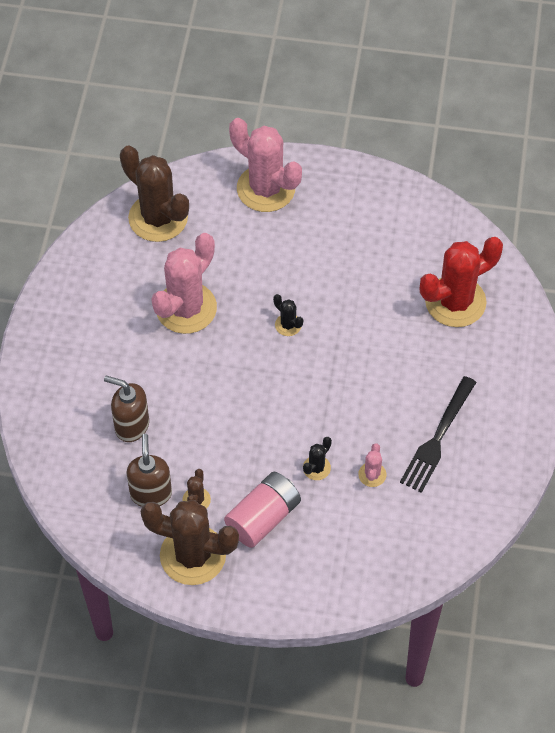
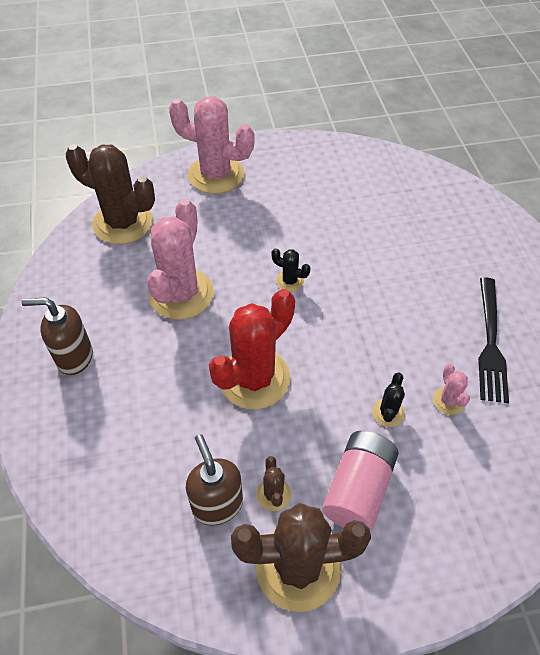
camera: 20 degrees left, 5 degrees down
brown soap dispenser [104,376,149,442] -> brown soap dispenser moved to [21,297,93,375]
red cactus [420,237,503,327] -> red cactus moved to [209,289,295,409]

